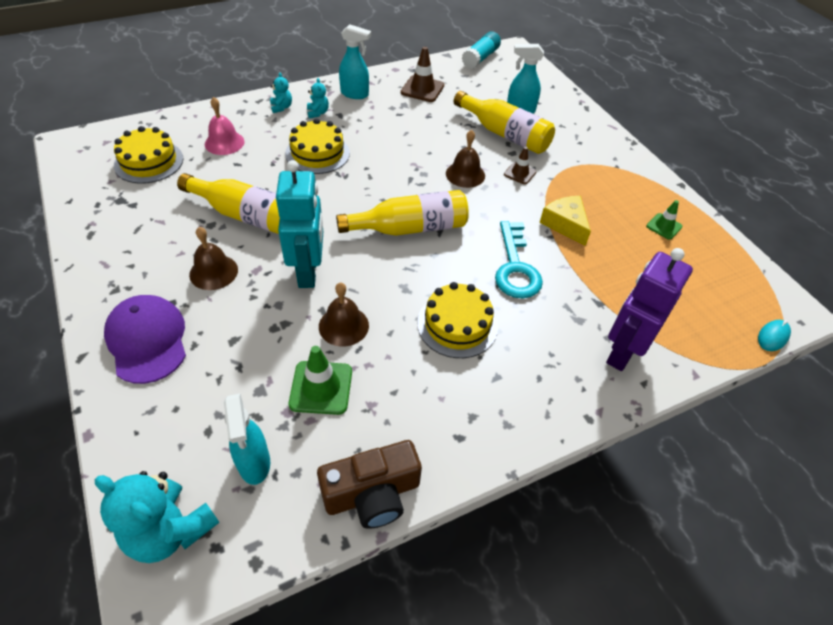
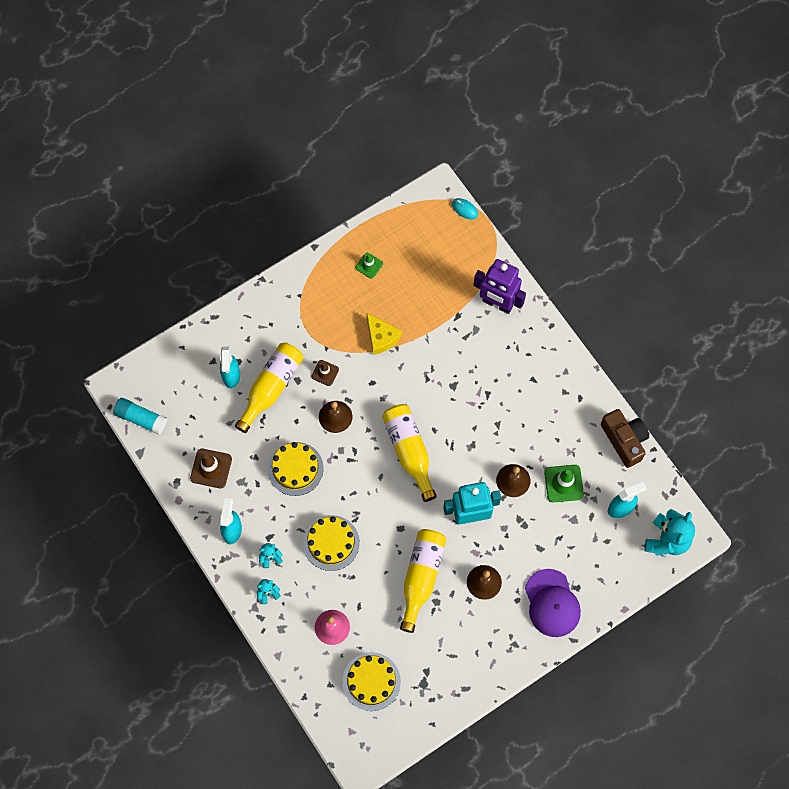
camera: 95 degrees left, 20 degrees up
purple cap [104,295,186,384] -> purple cap turned 75 degrees counterclockwise [525,569,581,637]
yellow cake [417,282,498,358] -> yellow cake moved to [268,442,324,496]
turquoise key [495,221,543,299] -> none
yellow cheese [540,196,591,246] -> yellow cheese turned 90 degrees counterclockwise [366,312,402,355]

